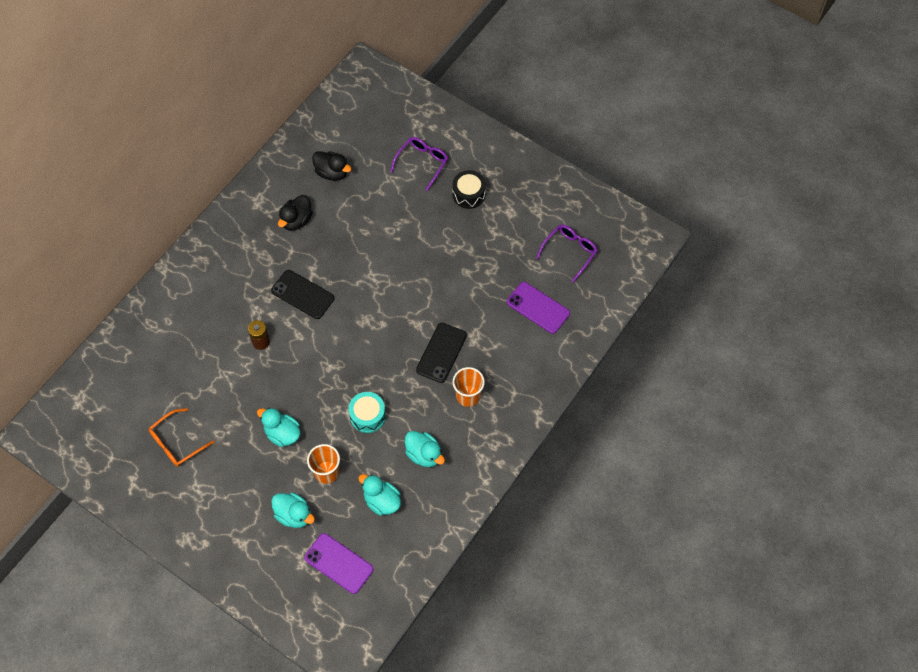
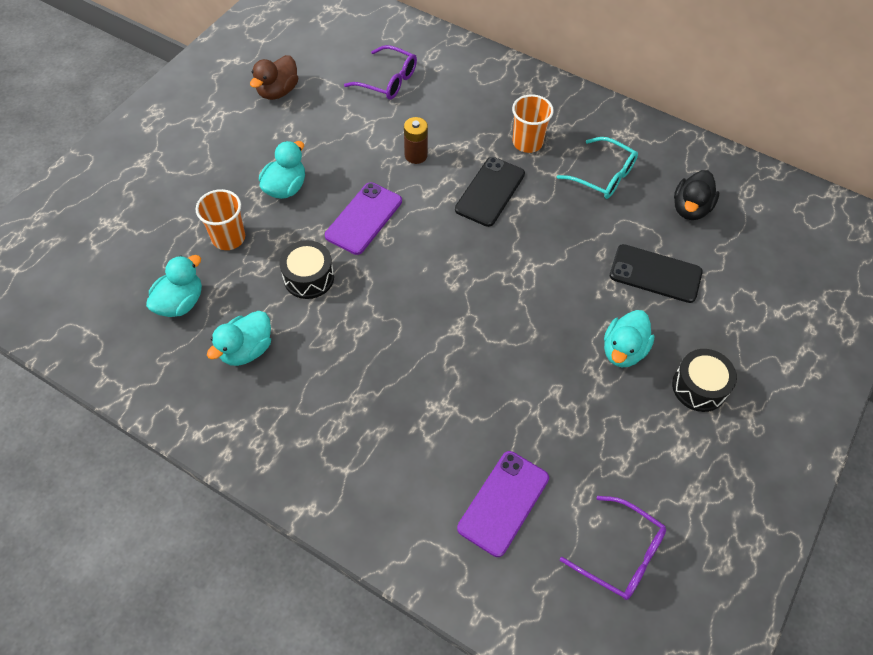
camera: 85 degrees right, 5 degrees down
orange glasses [149,408,214,467] -> brown duck [250,55,298,100]
turquoise duck [271,492,315,528] -> turquoise duck moved to [604,310,655,367]
black duck [278,195,313,231] -> turquoise glasses [557,137,638,199]
purple phone [304,533,374,594] -> purple phone moved to [325,182,402,255]
turquoise drum [349,392,386,433] -> black drum [279,240,334,299]
purple glasses [390,137,448,191] -> purple glasses moved to [344,45,417,100]
black phone [416,323,467,383] -> black phone moved to [610,244,703,303]
orange cup [453,367,485,407] -> orange cup moved to [512,95,554,153]

